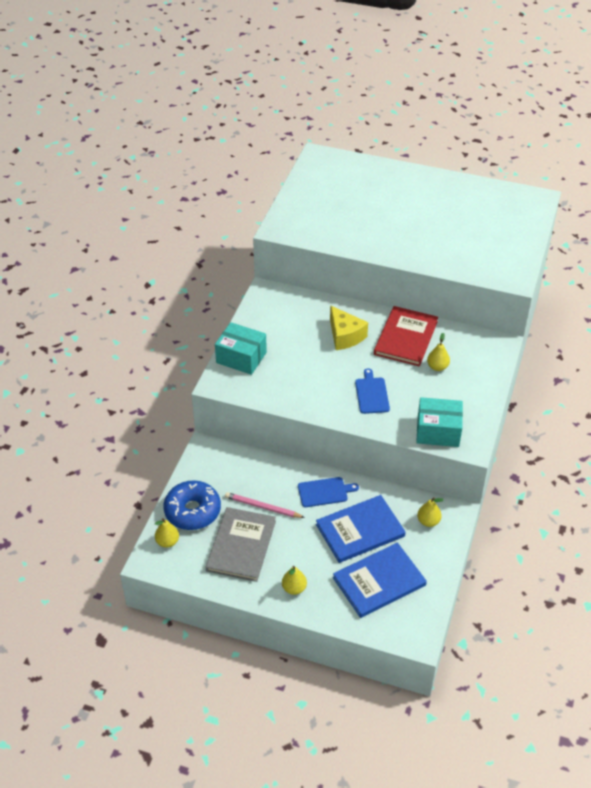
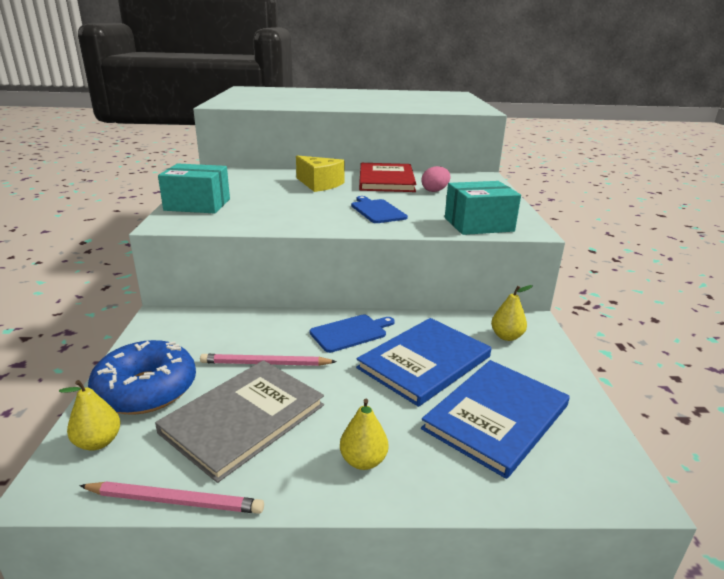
camera: 20 degrees left, 20 degrees down
grey book [205,507,276,582] -> grey book turned 45 degrees clockwise [155,360,324,483]
yellow pear [427,333,450,371] -> pink egg [422,166,450,192]
none -> pink pencil [79,482,264,514]

